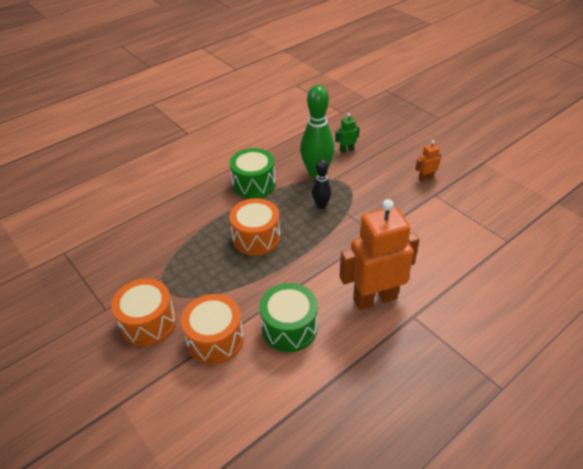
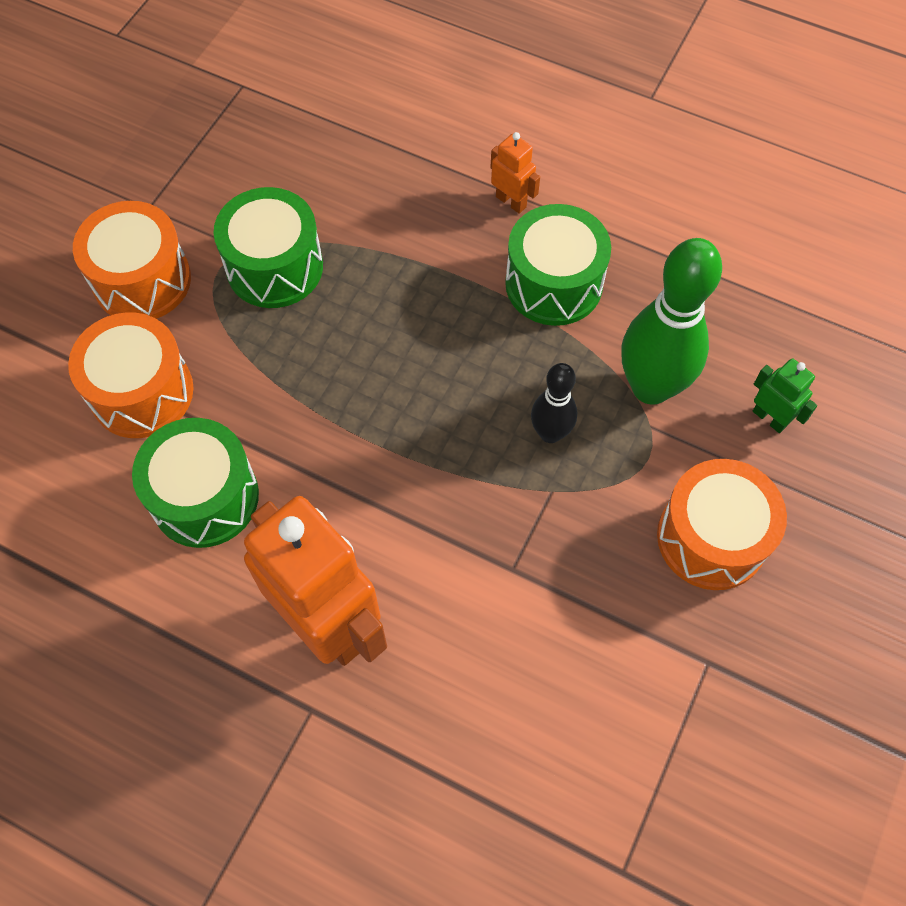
camera: 65 degrees right, 20 degrees up
orange drum [229,198,280,256] -> orange drum moved to [657,459,787,590]
orange robot [415,140,441,182] -> orange robot moved to [490,132,540,214]
none -> green drum [213,187,323,308]

